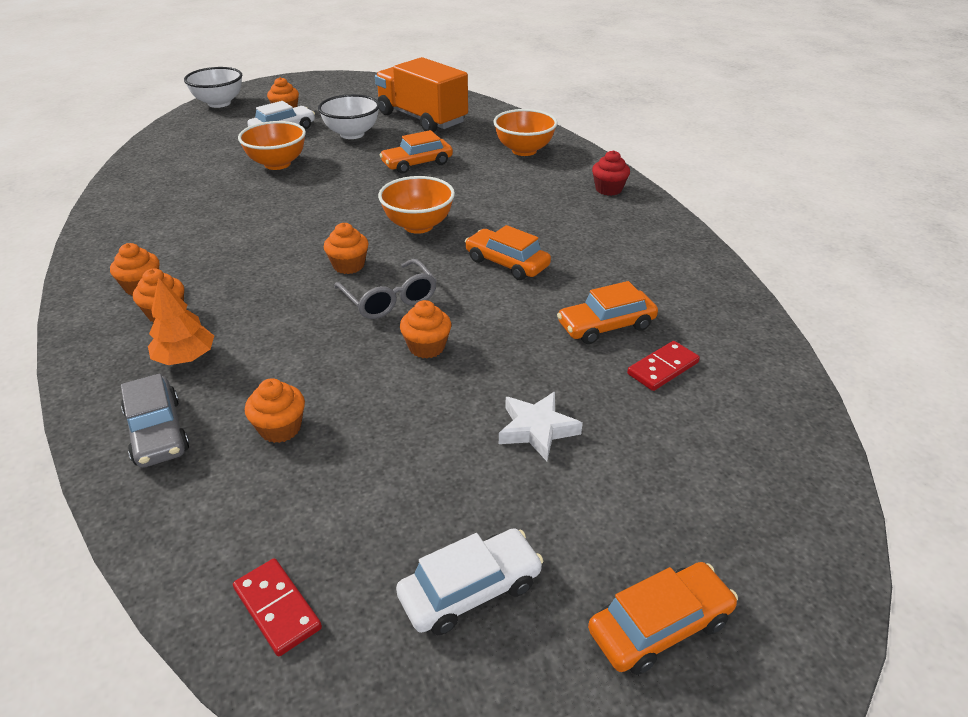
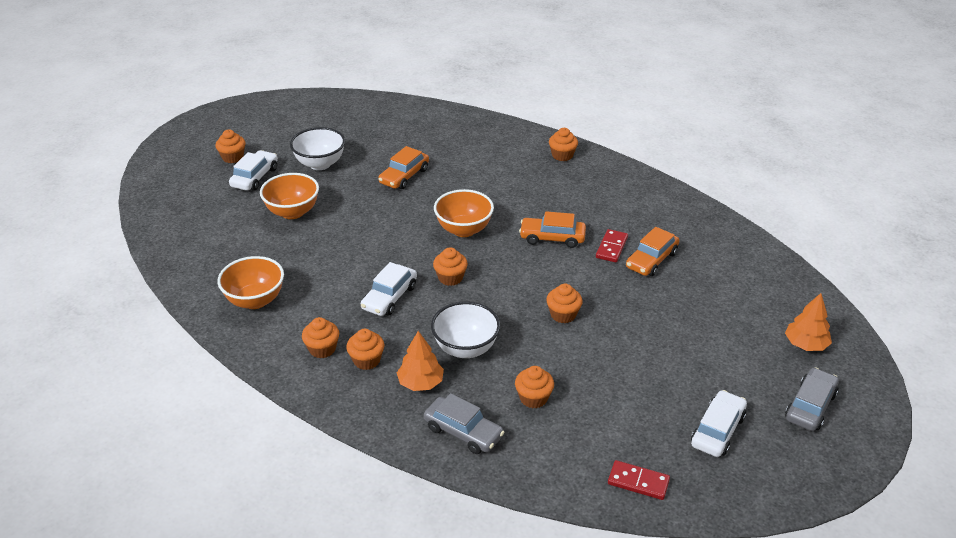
camera: 30 degrees left, 0 degrees up
white bowl [184,67,242,108] -> white bowl moved to [431,301,500,358]
grey glasses [334,259,437,319] -> none
orange truck [375,57,468,132] -> none
orange bowl [493,109,557,156] -> orange bowl moved to [217,256,284,309]
white star [499,392,583,461] -> none
orange car [588,562,738,675] -> grey car [785,367,839,431]
red cupcake [592,150,630,196] -> orange cupcake [549,128,578,161]
red domino [627,341,700,391] -> red domino moved to [596,229,628,263]
none -> white car [361,262,417,316]
none -> orange tree [785,293,832,351]

